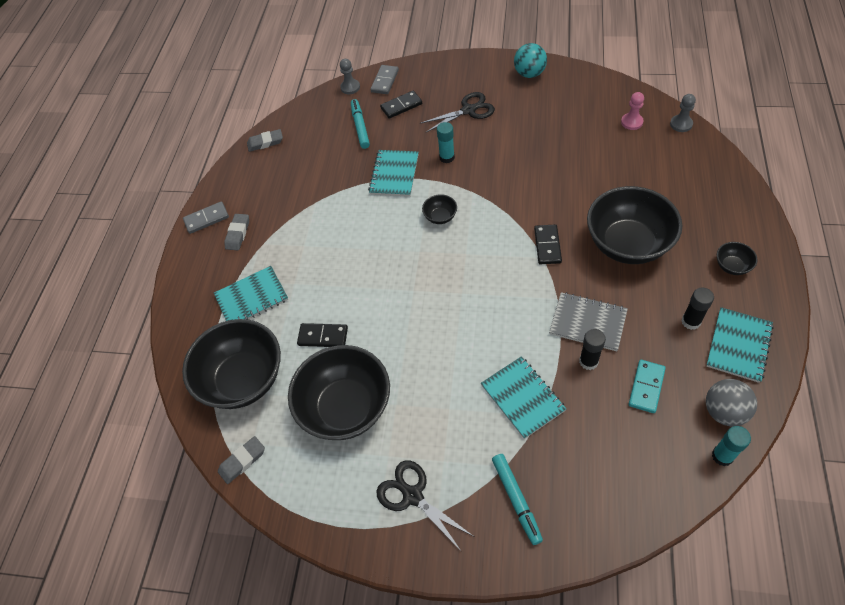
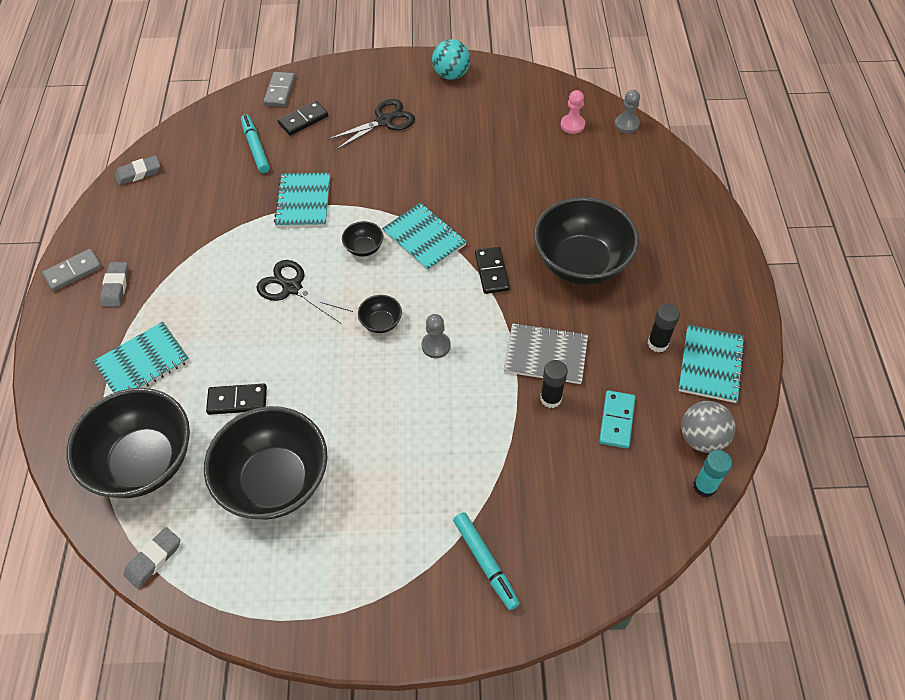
camera: 15 degrees left, 0 degrees up
grey pawn [340,59,360,94] -> grey pawn moved to [422,314,451,358]
black scissors [376,460,473,552] -> black scissors moved to [256,260,353,324]
turquoise glue stick [437,122,455,163] -> none
turquoise notebook [481,356,566,439] -> turquoise notebook moved to [382,203,467,272]
black bowl [717,242,758,275] -> black bowl moved to [358,295,402,333]

